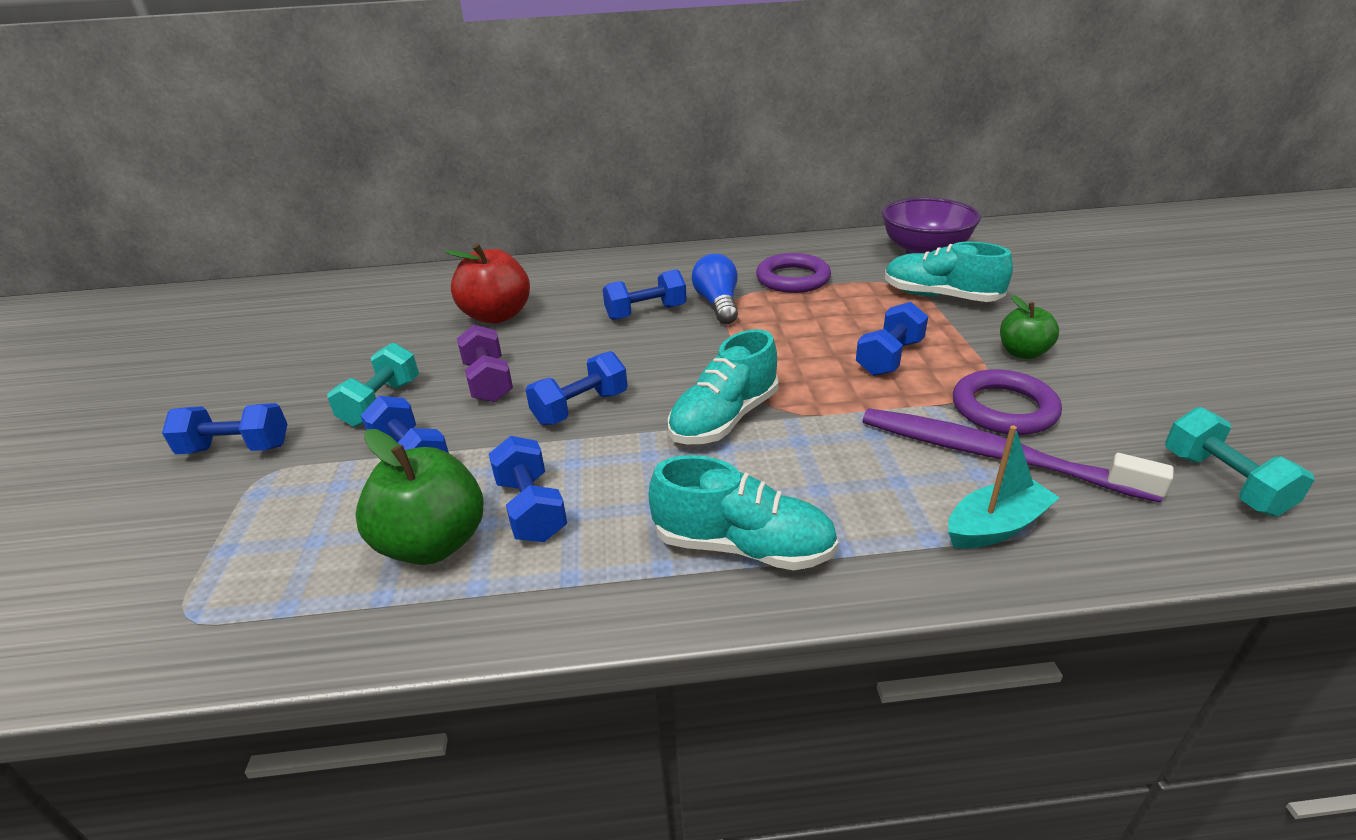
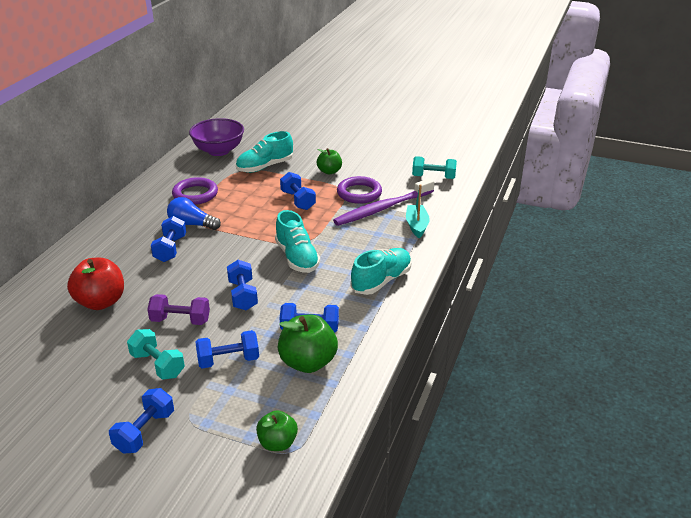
camera: 65 degrees left, 0 degrees up
none -> green apple [256,410,298,451]

